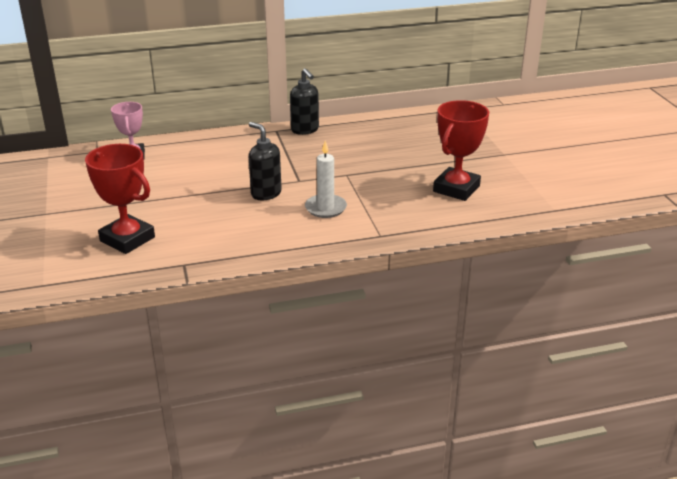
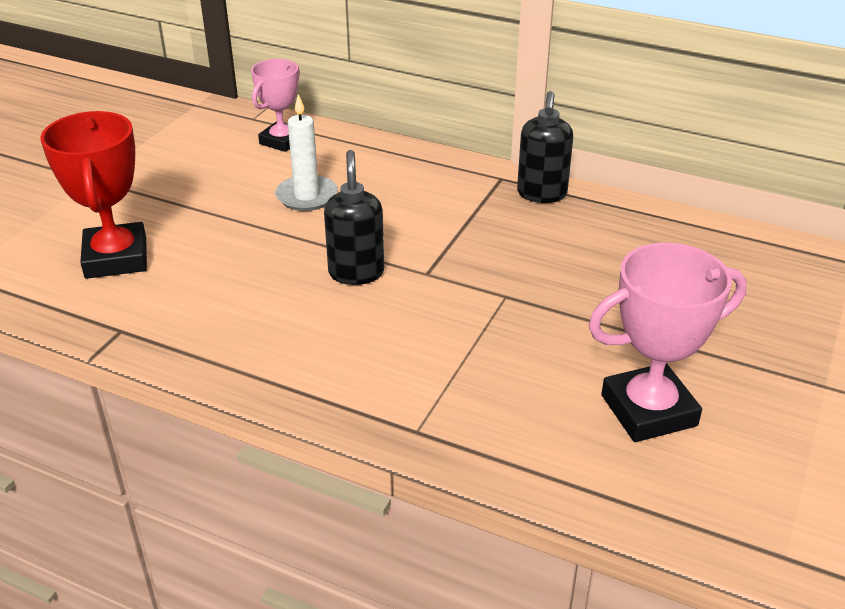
camera: 40 degrees right, 5 degrees up
white candle [305,140,347,218] -> white candle moved to [275,94,338,211]
red trophy [433,100,489,201] -> pink trophy [589,243,747,442]

